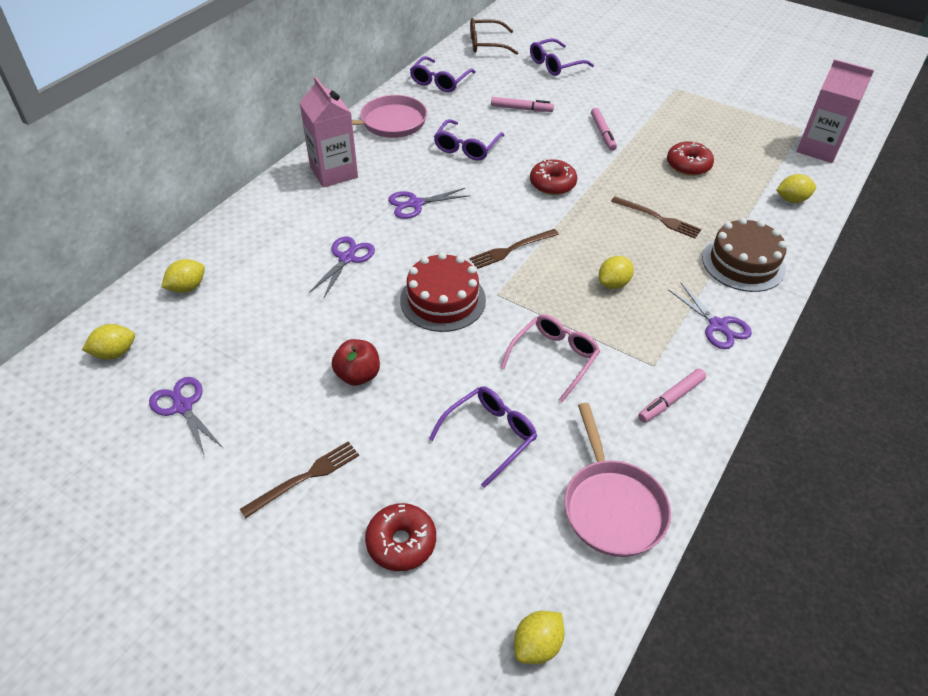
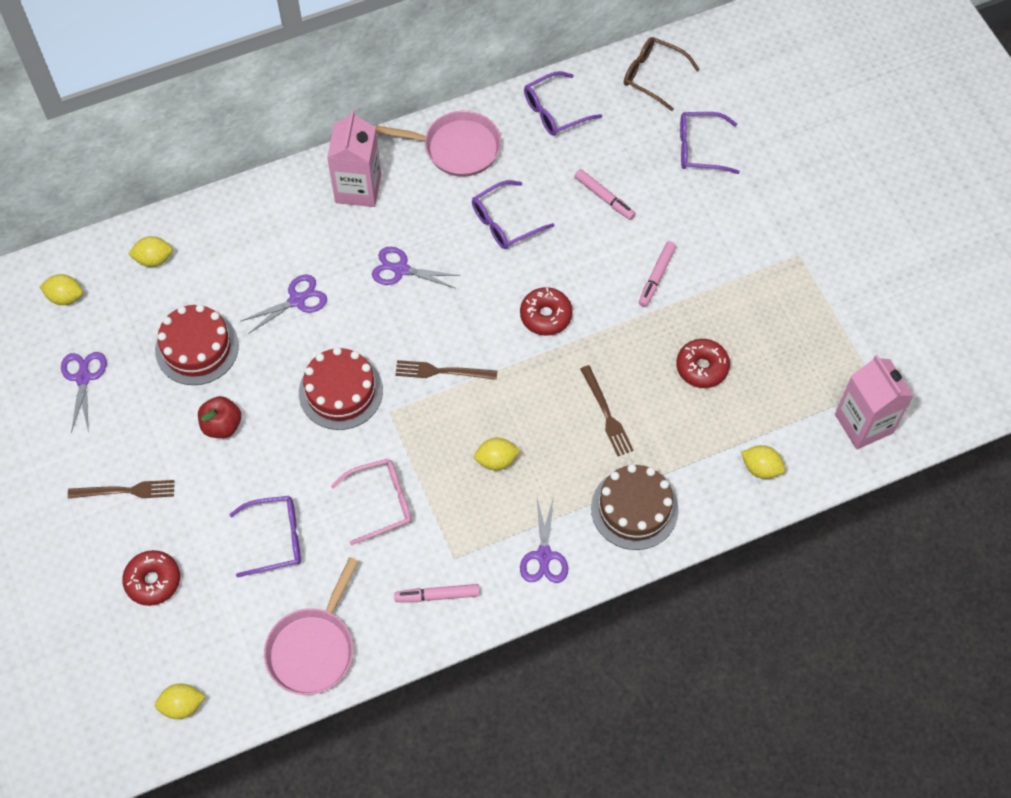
camera: 35 degrees right, 15 degrees up
none -> red cake [155,304,239,385]

